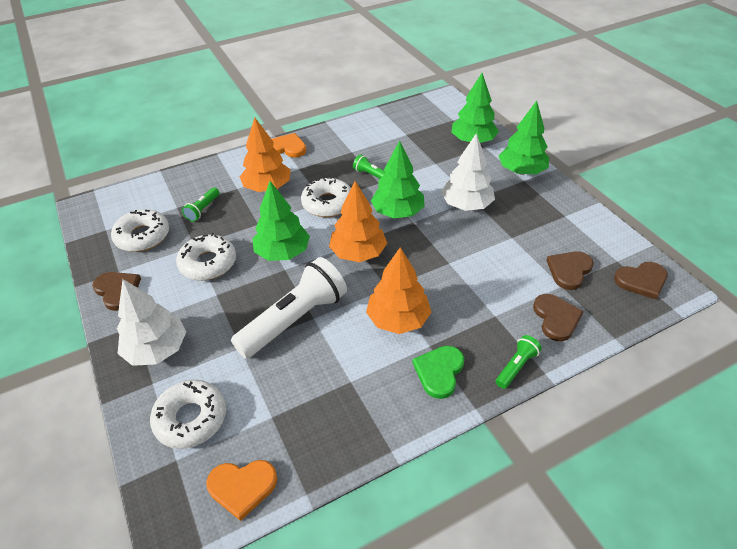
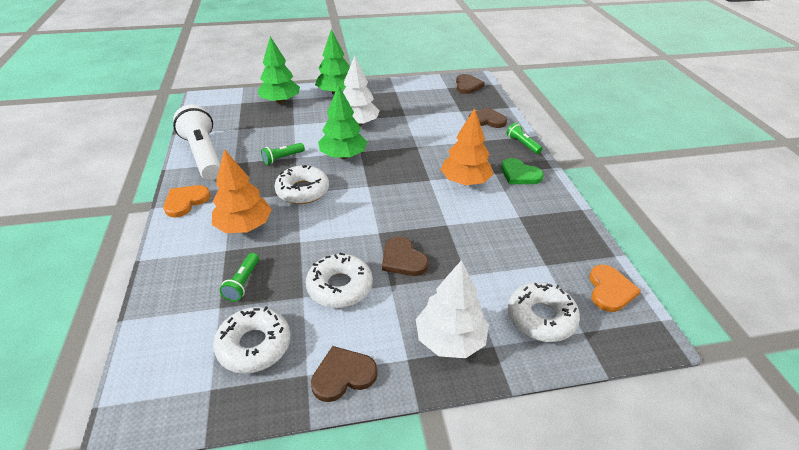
camera: 75 degrees left, 5 degrees down
green flashlight [182,187,220,222] -> green flashlight turned 60 degrees clockwise [220,253,259,302]
white flashlight [231,257,347,359] -> white flashlight moved to [173,104,220,180]
green tree [252,181,310,261] -> none
orange tree [329,181,387,262] -> none
brown heart [546,251,594,290] -> brown heart moved to [382,236,429,276]

